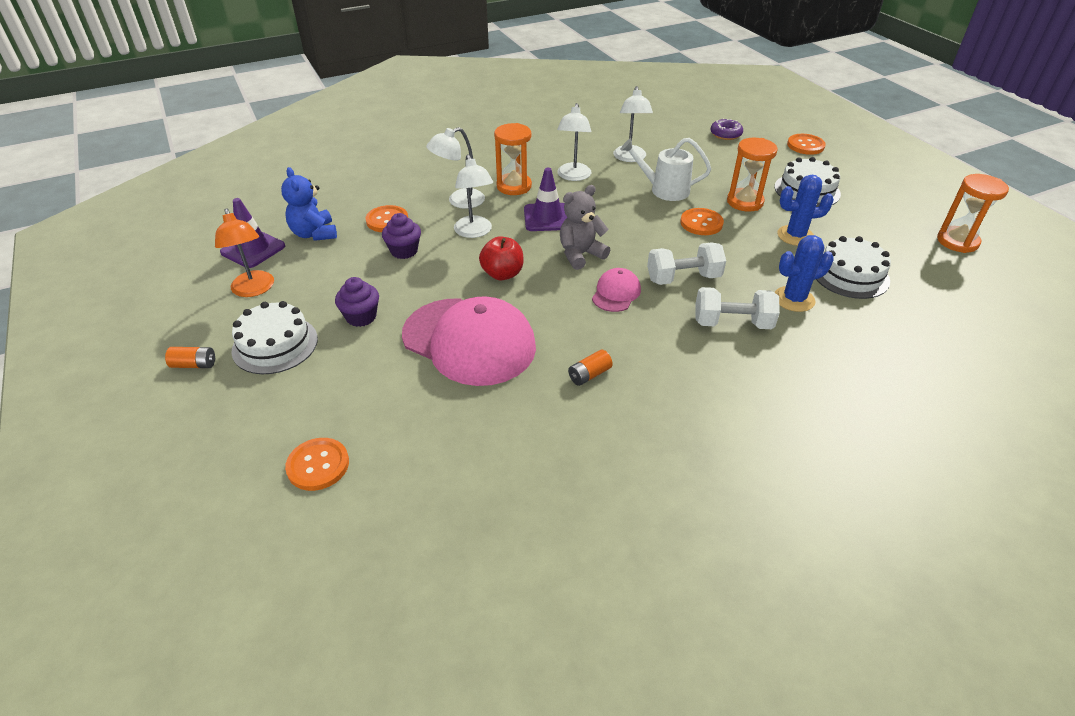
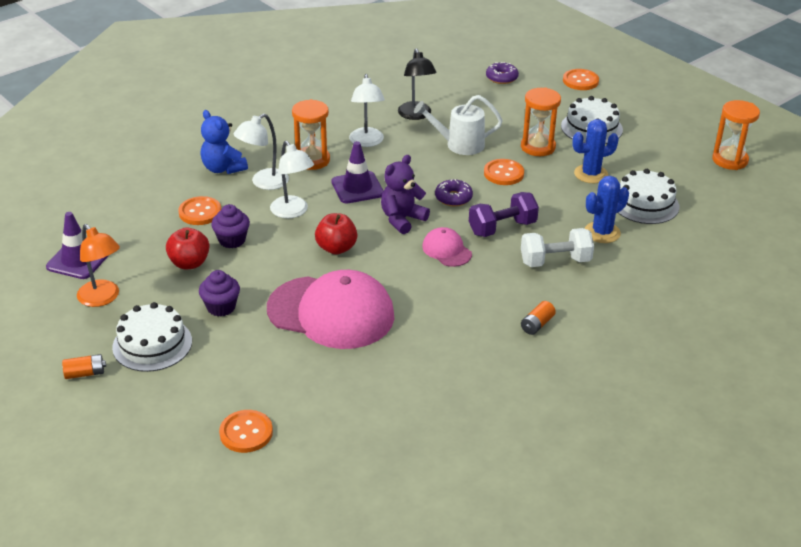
camera: 15 degrees left, 5 degrees down
blue teddy bear [281,167,337,241] -> blue teddy bear moved to [201,110,248,174]
grey teddy bear [560,185,610,270] -> purple teddy bear [381,155,430,234]
orange battery [568,350,613,386] -> orange battery moved to [521,301,556,335]
pink cap [592,268,641,312] -> pink cap turned 45 degrees counterclockwise [422,227,472,267]
white lamp [613,86,653,162] -> black lamp [398,48,436,120]
white dumbbell [647,242,726,285] -> purple dumbbell [469,192,539,237]
none -> red apple [166,227,210,269]
none -> purple donut [435,179,473,207]

